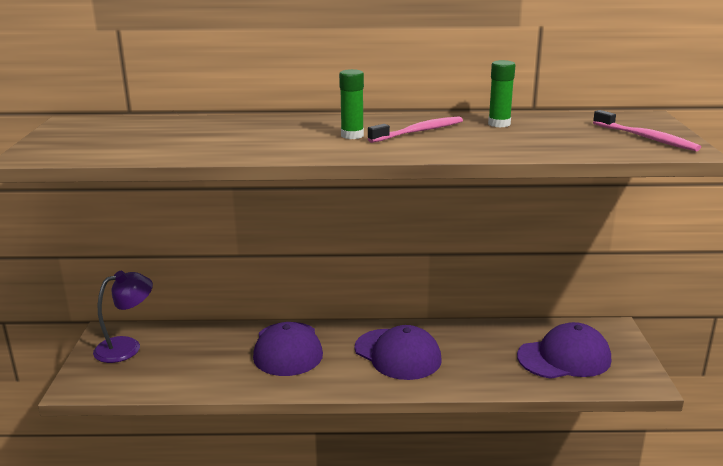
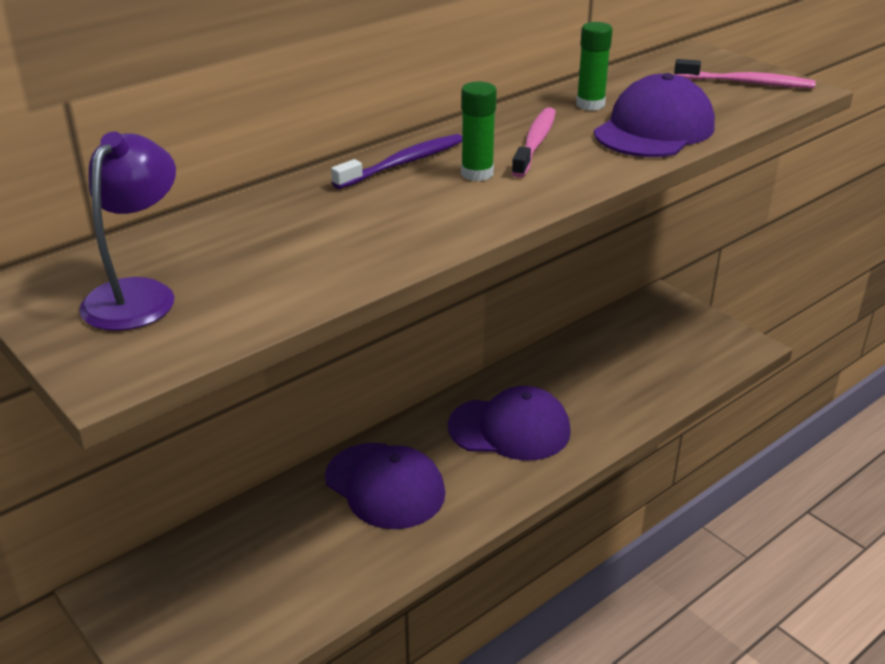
camera: 40 degrees left, 10 degrees up
purple lamp [93,271,153,363] -> purple lamp moved to [79,132,176,331]
purple cap [517,322,611,379] -> purple cap moved to [594,73,715,157]
none -> purple toothbrush [331,134,462,189]

